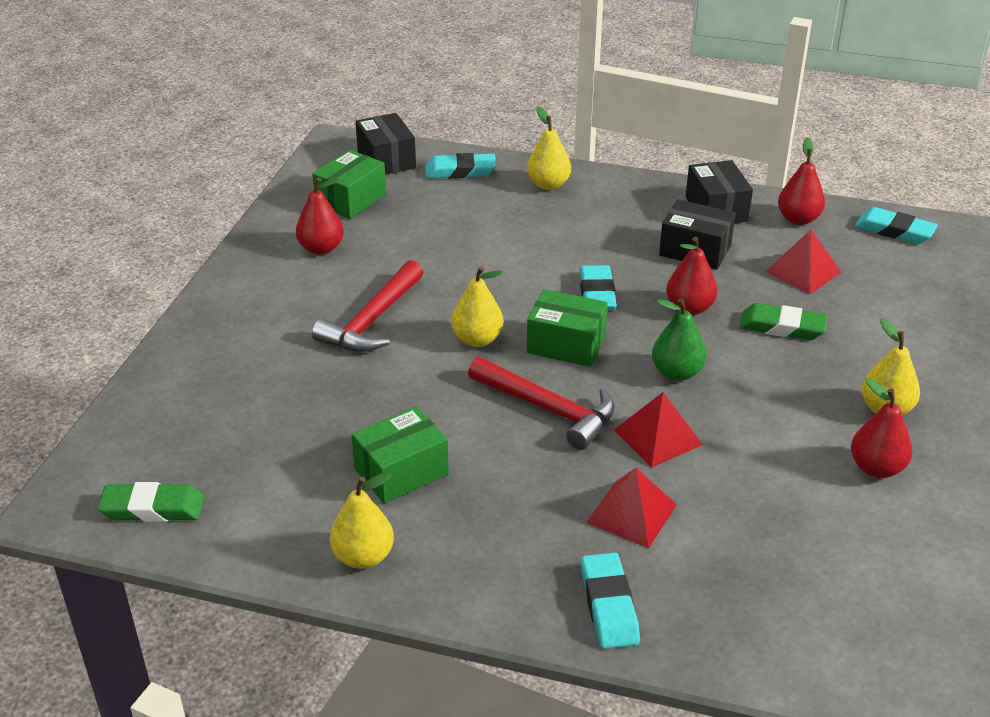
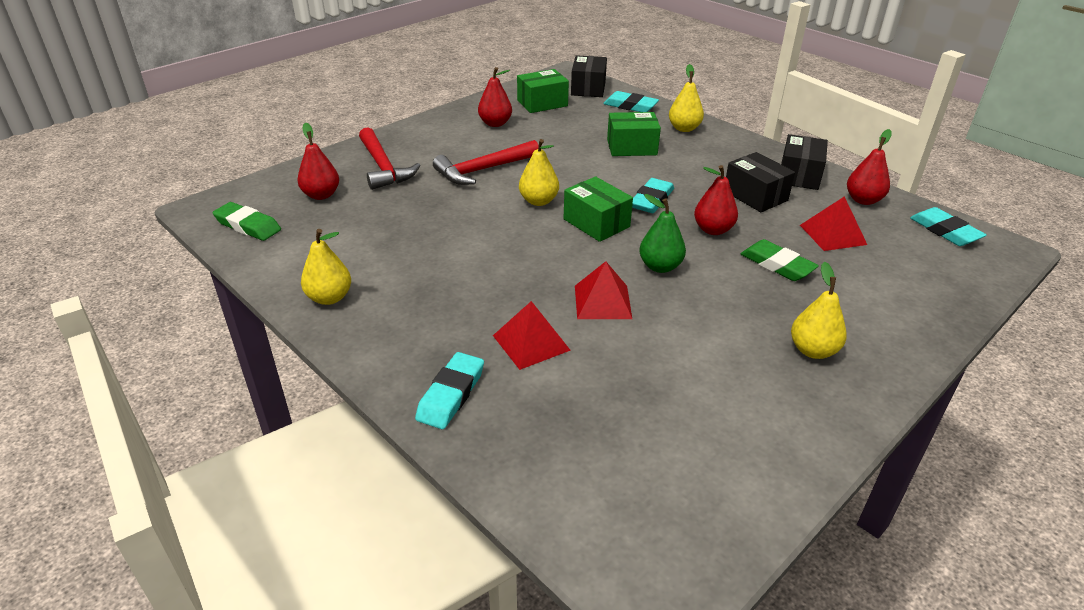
camera: 30 degrees right, 0 degrees up
green box [351,406,449,504] -> green box moved to [607,112,661,156]
red hammer [468,357,615,450] -> red hammer moved to [359,127,421,190]
red pear [851,378,913,478] -> red pear moved to [297,122,339,200]

